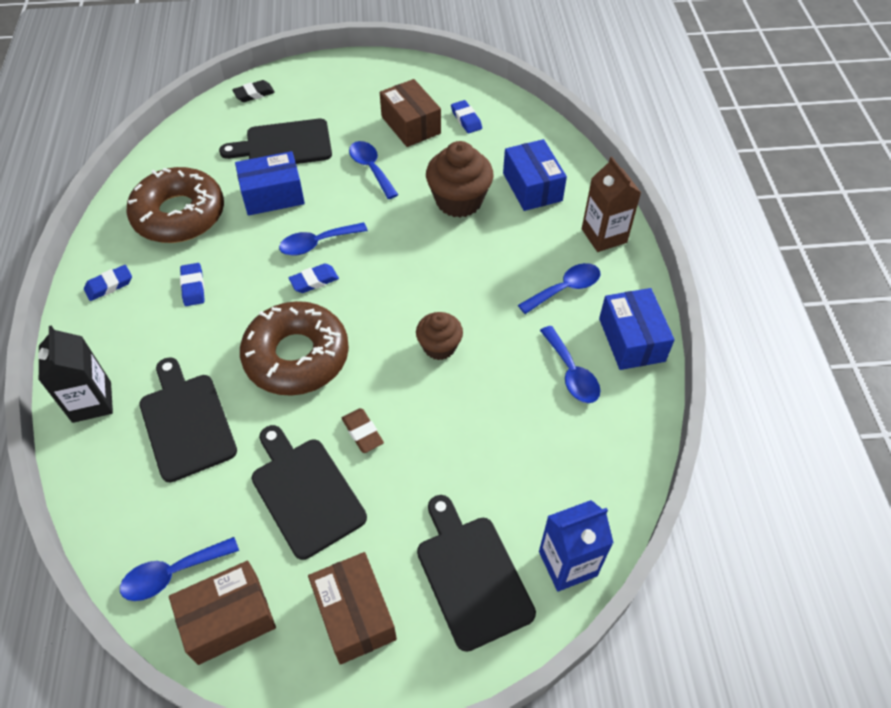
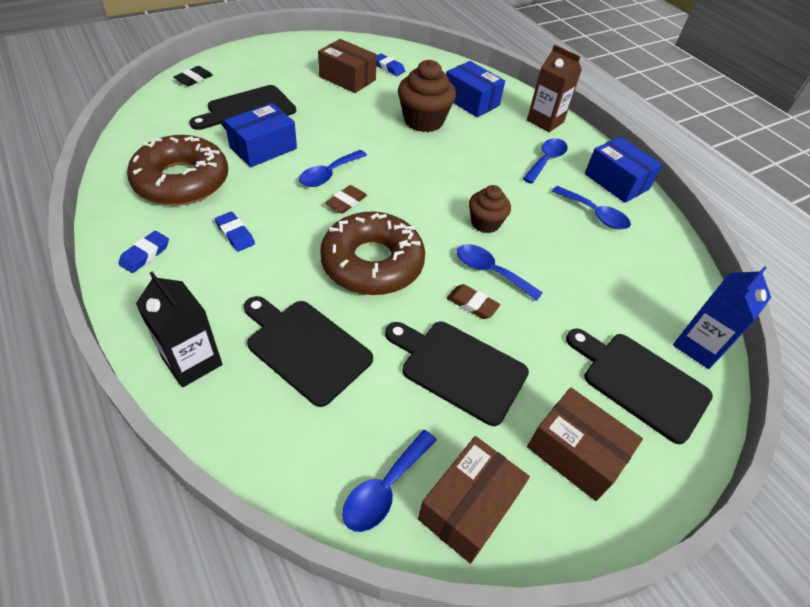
camera: 30 degrees left, 5 degrees down
blue eraser [289,264,339,293] -> brown eraser [325,185,367,214]
blue spoon [349,141,398,199] -> blue spoon moved to [457,244,543,301]

